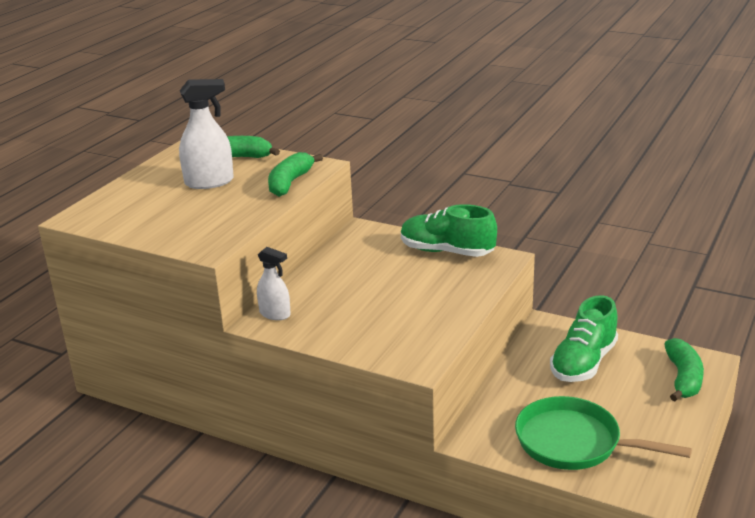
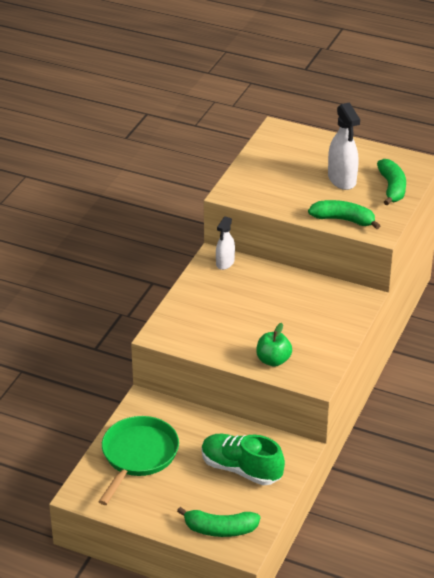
camera: 85 degrees right, 10 degrees up
green shoe [401,204,497,257] -> none
none -> green apple [256,323,292,367]

